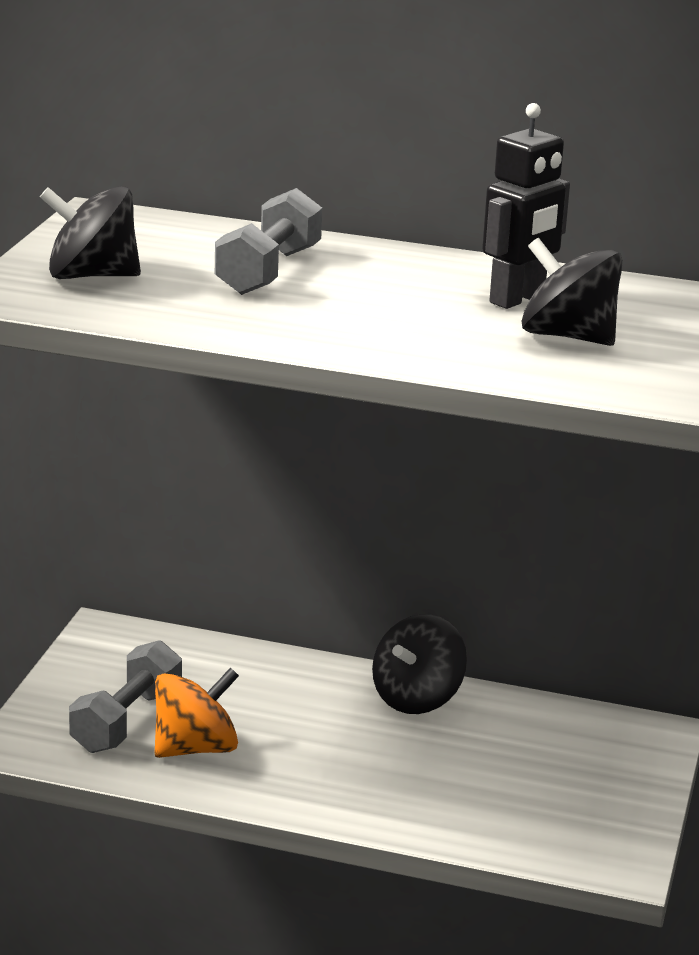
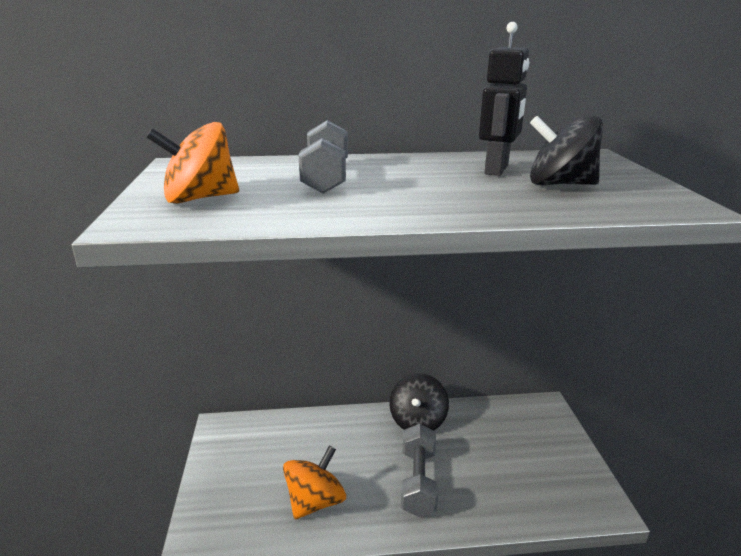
camera: 20 degrees left, 0 degrees up
black spinning top [40,186,141,279] -> orange spinning top [146,122,239,204]
grey dumbbell [69,640,182,753] -> grey dumbbell moved to [401,424,438,517]

